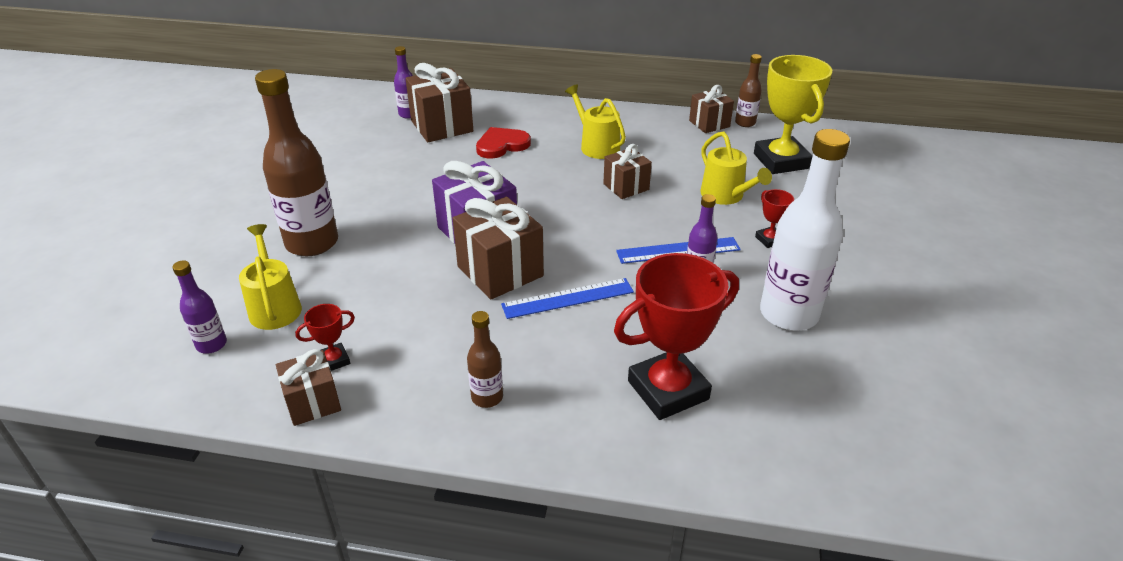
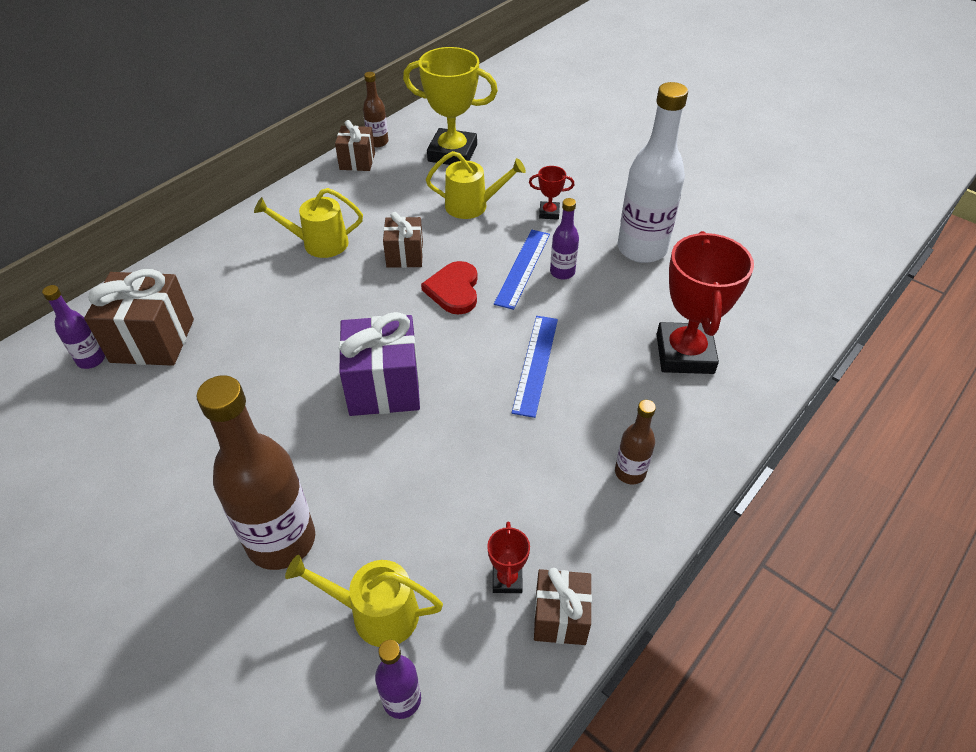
camera: 60 degrees left, 10 degrees up
brown gift [452,197,544,299] -> none
red heart [476,127,531,159] -> red heart moved to [421,261,477,314]

